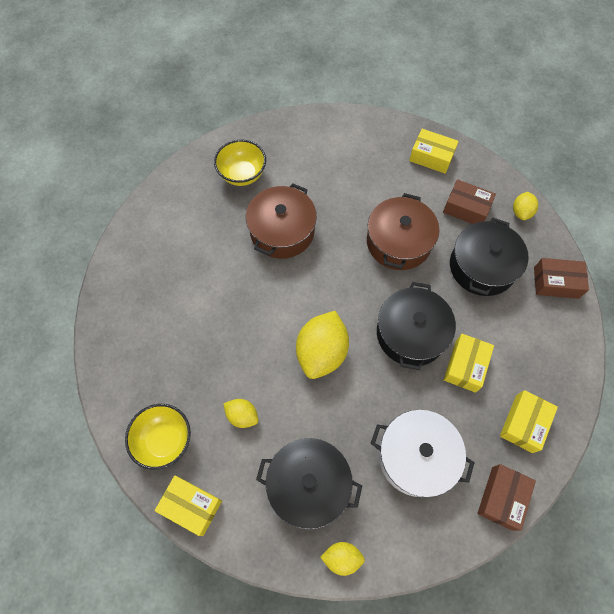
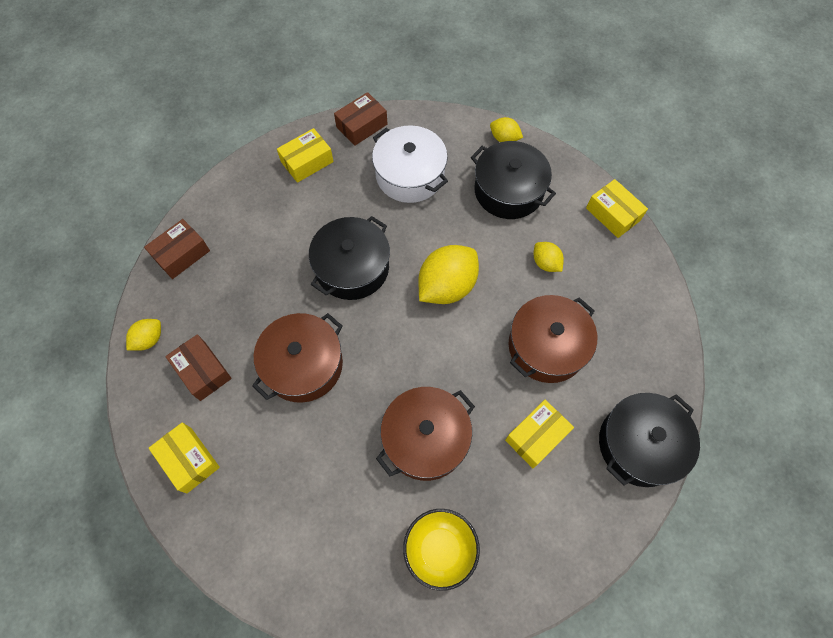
camera: 155 degrees left, 0 degrees up
yellow bowl [125,404,191,470] -> none
yellow box [444,334,494,393] -> yellow box moved to [505,400,574,468]
black pot [450,218,529,296] -> black pot moved to [599,393,700,487]
brown box [534,258,589,299] -> brown box turned 75 degrees counterclockwise [144,219,210,279]
none -> brown pot [509,295,597,383]

